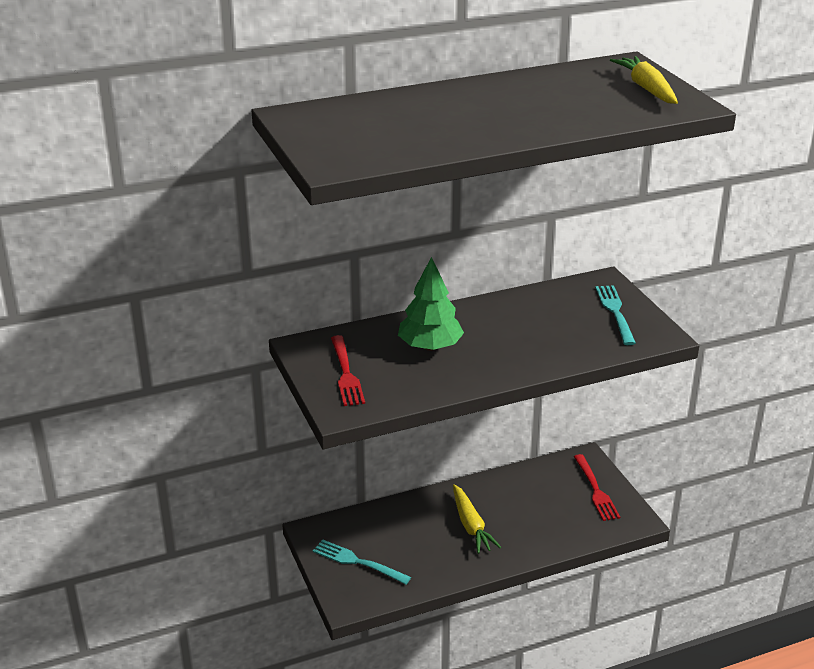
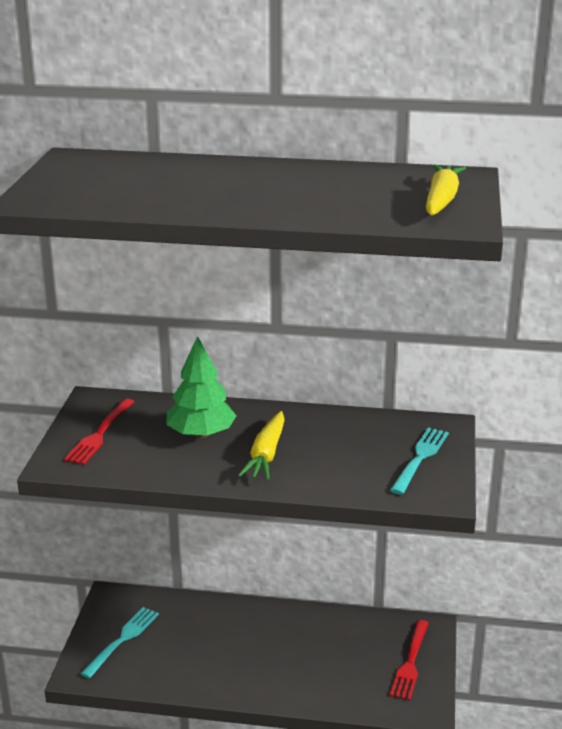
camera: 30 degrees right, 5 degrees down
turquoise fork [313,540,411,585] -> turquoise fork turned 60 degrees clockwise [81,607,159,679]
yellow carrot [453,484,501,554] -> yellow carrot moved to [238,411,285,480]

